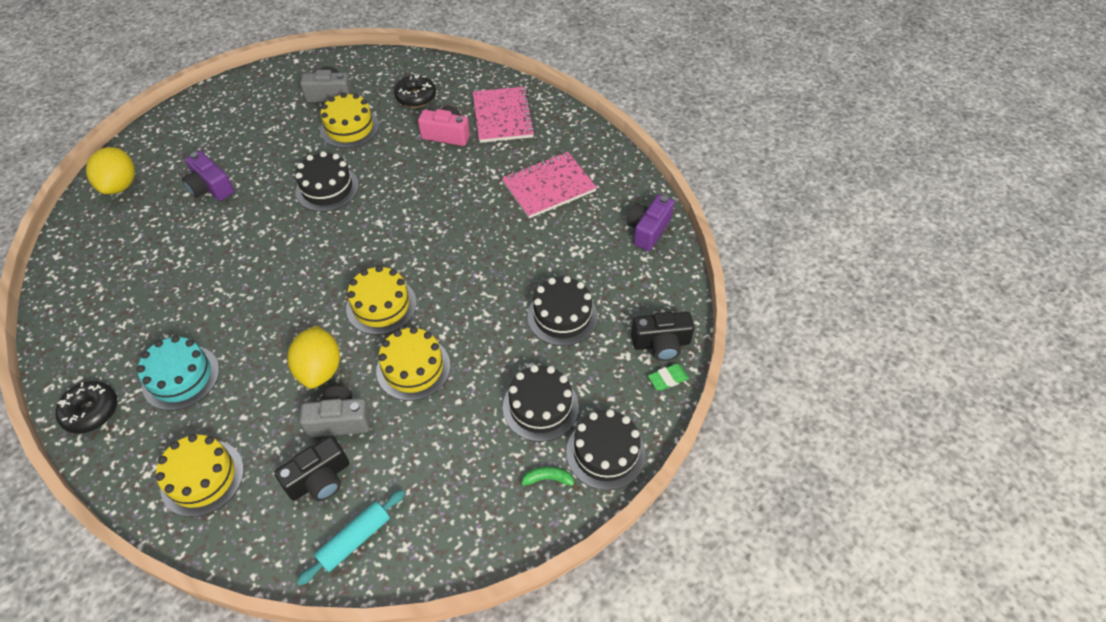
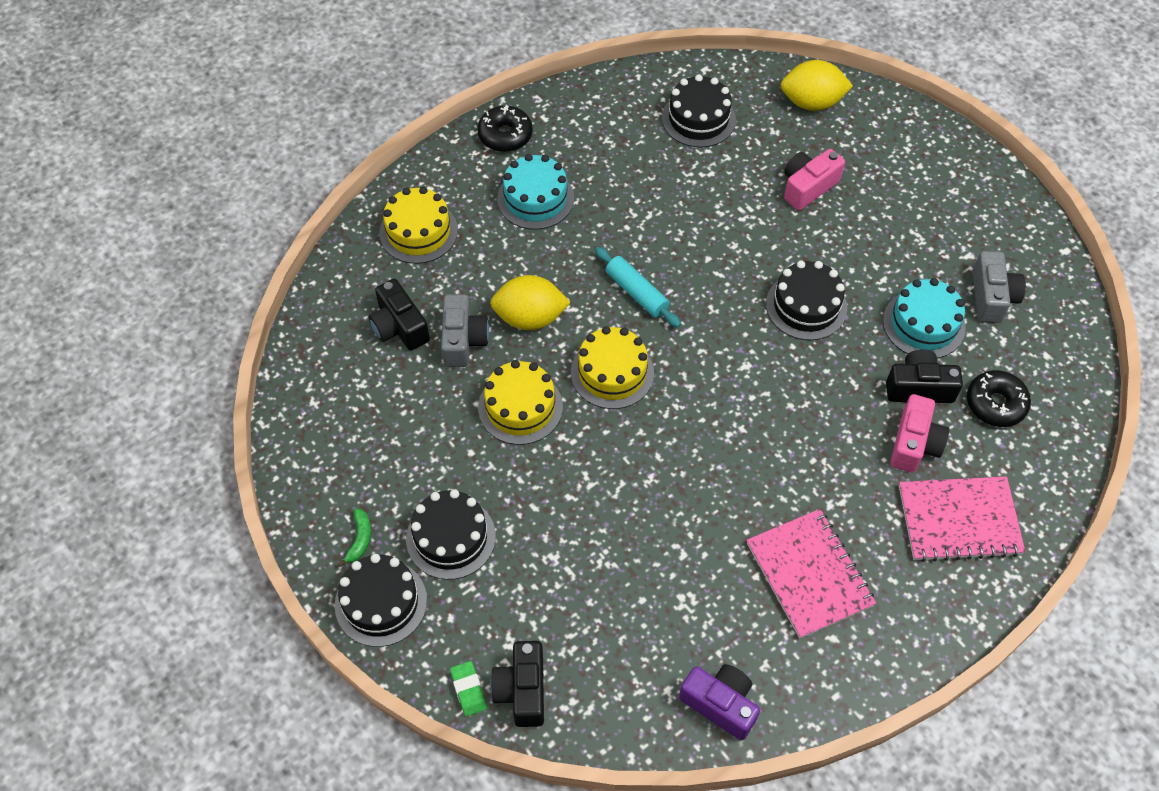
camera: 95 degrees right, 5 degrees up
purple camera [182,151,234,201] -> pink camera [784,149,845,210]
turquoise rolling pin [297,490,405,586] -> turquoise rolling pin moved to [595,247,681,328]
yellow cake [320,92,379,148] -> turquoise cake [883,278,966,358]
black cake [527,276,598,346] -> black cake moved to [662,74,736,148]
none -> black camera [886,349,963,403]

